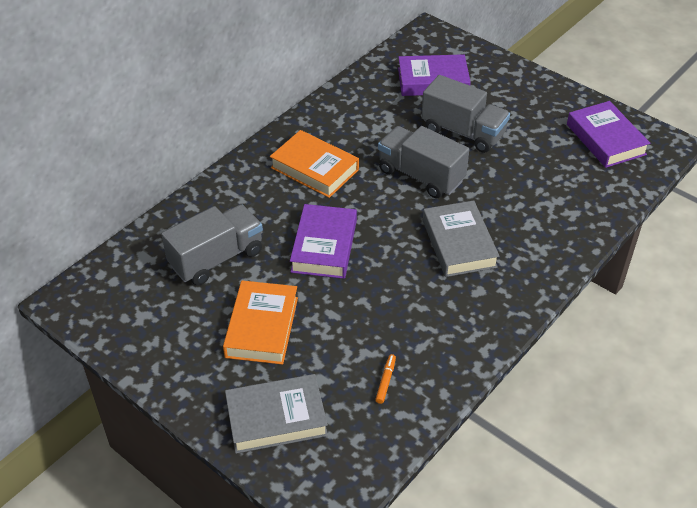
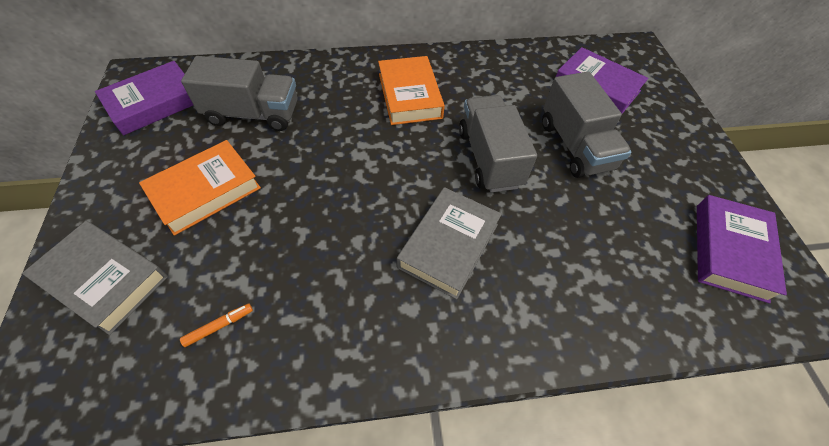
camera: 40 degrees right, 10 degrees up
purple book [290,204,357,279] -> purple book moved to [95,61,193,135]

